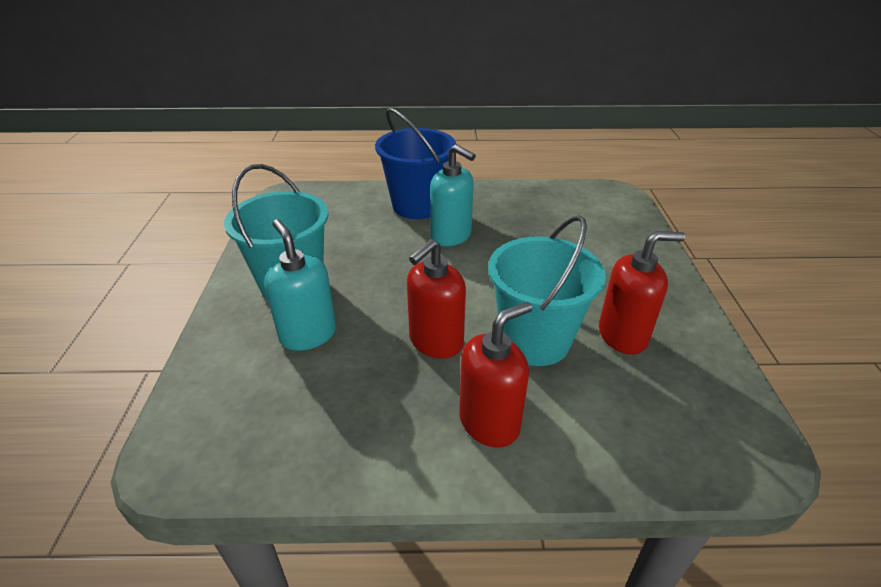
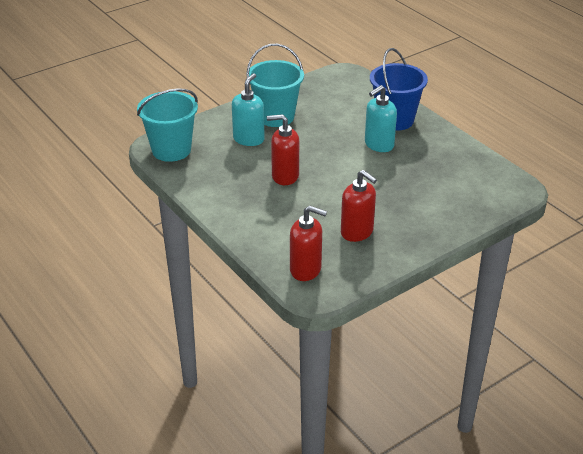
camera: 55 degrees right, 0 degrees up
turquoise soap dispenser [430,144,476,246] -> turquoise soap dispenser turned 45 degrees clockwise [365,85,397,152]
red soap dispenser [459,302,532,448] -> red soap dispenser moved to [290,206,327,281]
turquoise bucket [488,215,606,366] -> turquoise bucket moved to [137,88,198,162]

